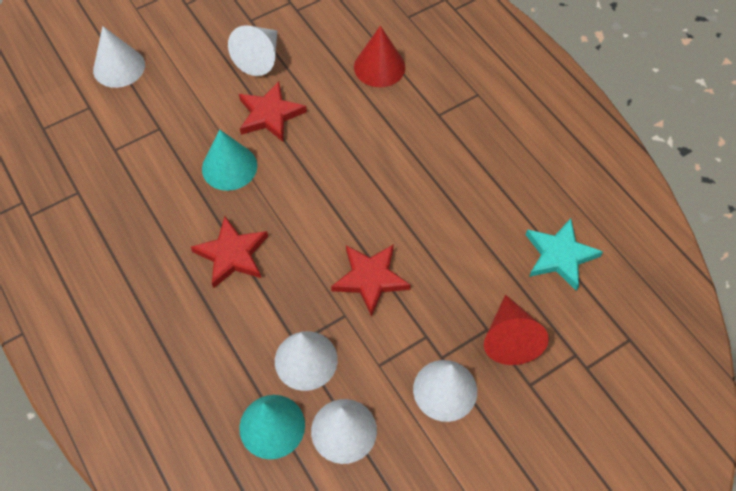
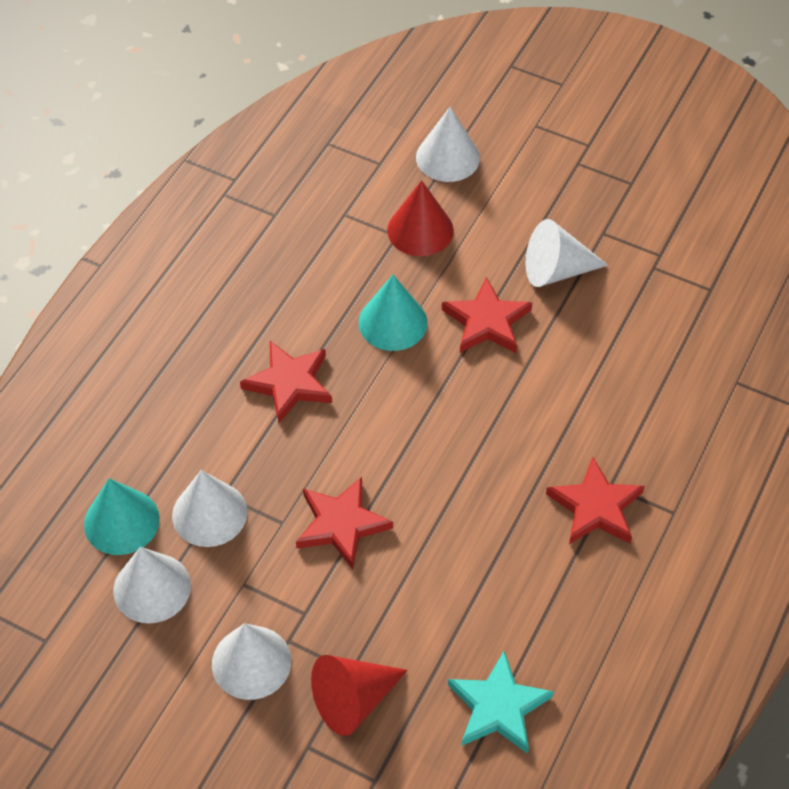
camera: 60 degrees right, 5 degrees down
red cone [354,26,405,87] -> red cone moved to [387,180,454,256]
none -> red star [546,457,645,544]

